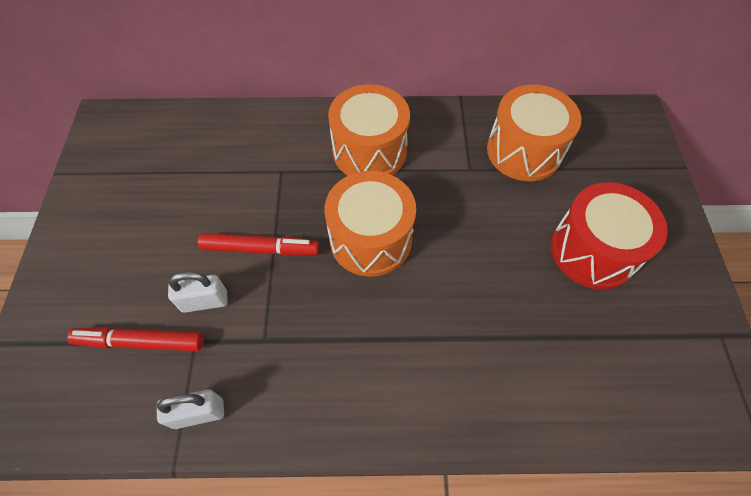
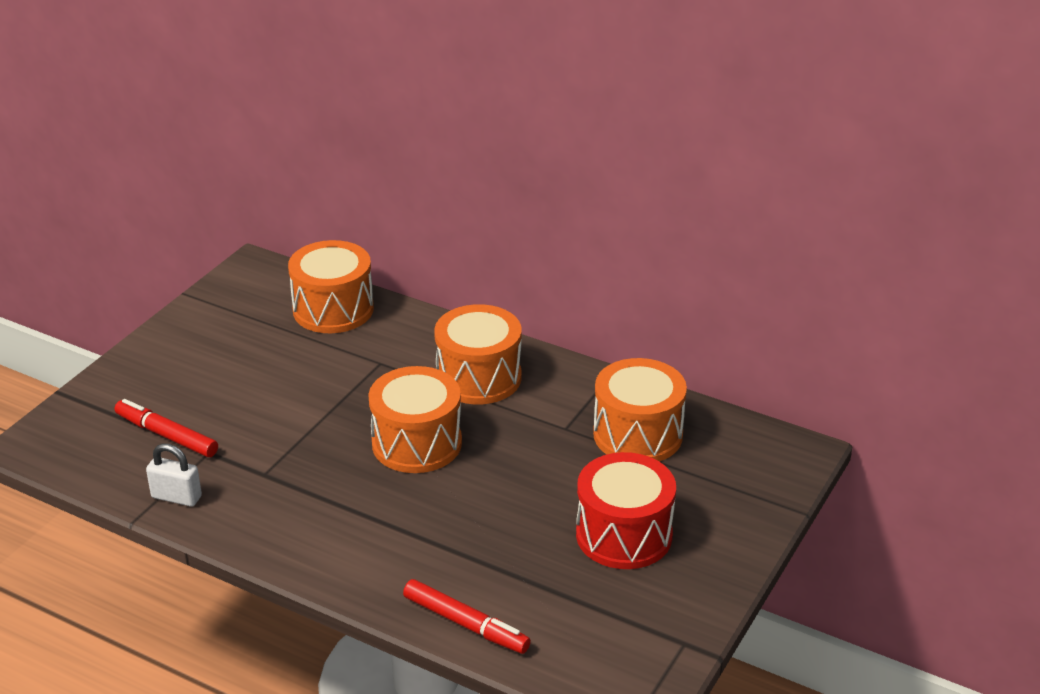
camera: 30 degrees right, 25 degrees down
white padlock [168,271,228,313] -> none
red marker [198,233,319,256] -> red marker moved to [403,579,531,654]
none -> orange drum [288,240,374,333]

